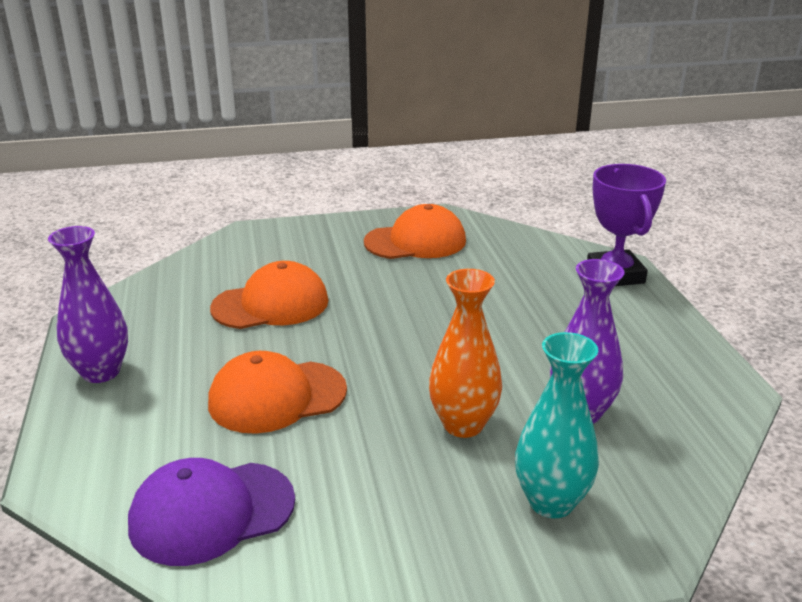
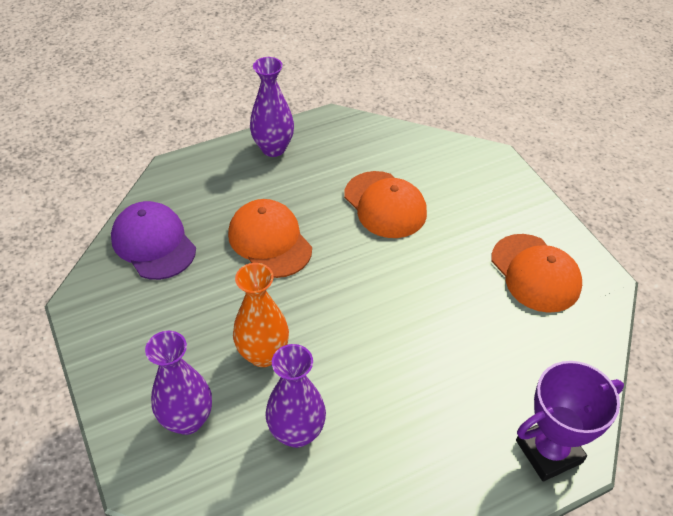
camera: 75 degrees right, 20 degrees up
turquoise vase [515,332,599,518] -> purple vase [145,331,212,435]

